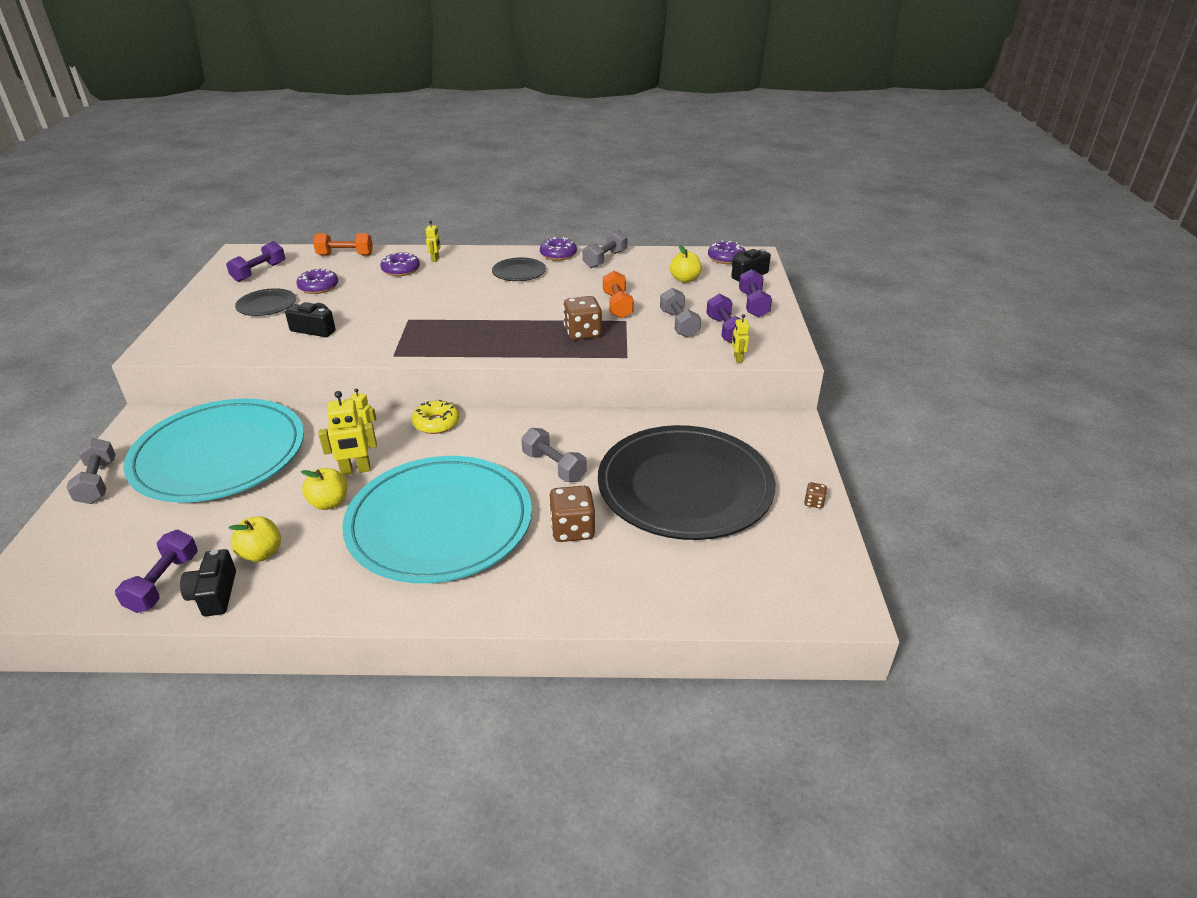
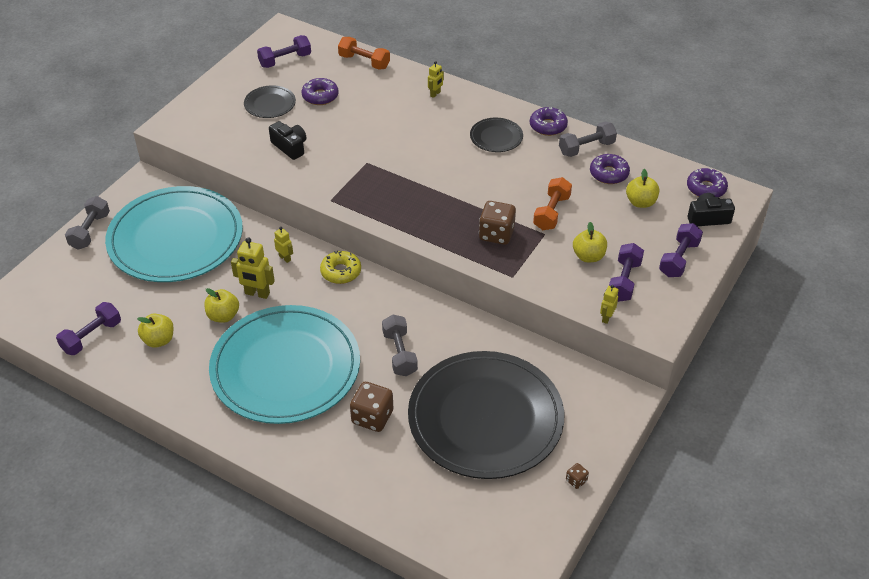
camera: 30 degrees right, 10 degrees up
black camera [180,549,236,616] -> none
purple donut [380,252,420,276] -> purple donut moved to [590,154,630,184]
grey dumbbell [660,288,701,338] -> yellow apple [573,222,607,262]

